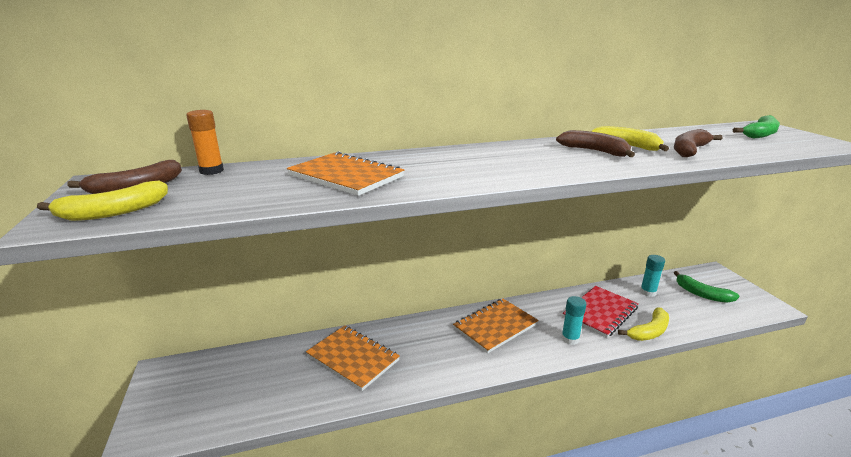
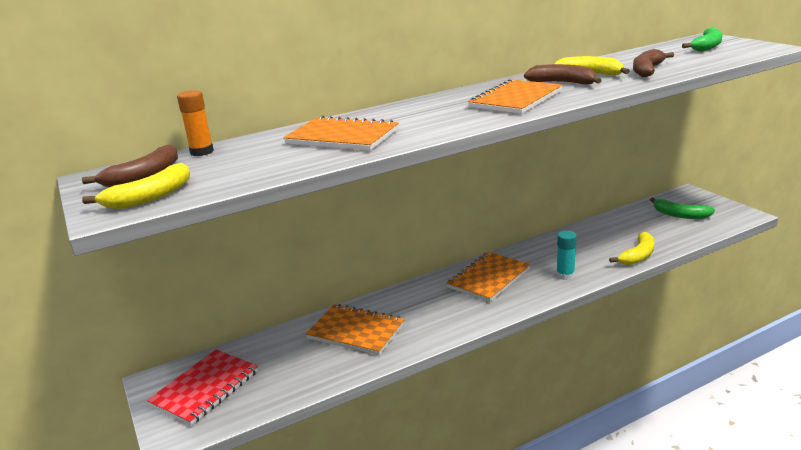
camera: 10 degrees left, 0 degrees up
red notebook [563,286,639,338] -> red notebook moved to [147,350,258,426]
turquoise glue stick [640,255,665,297] -> none
none -> orange notebook [468,79,563,114]

